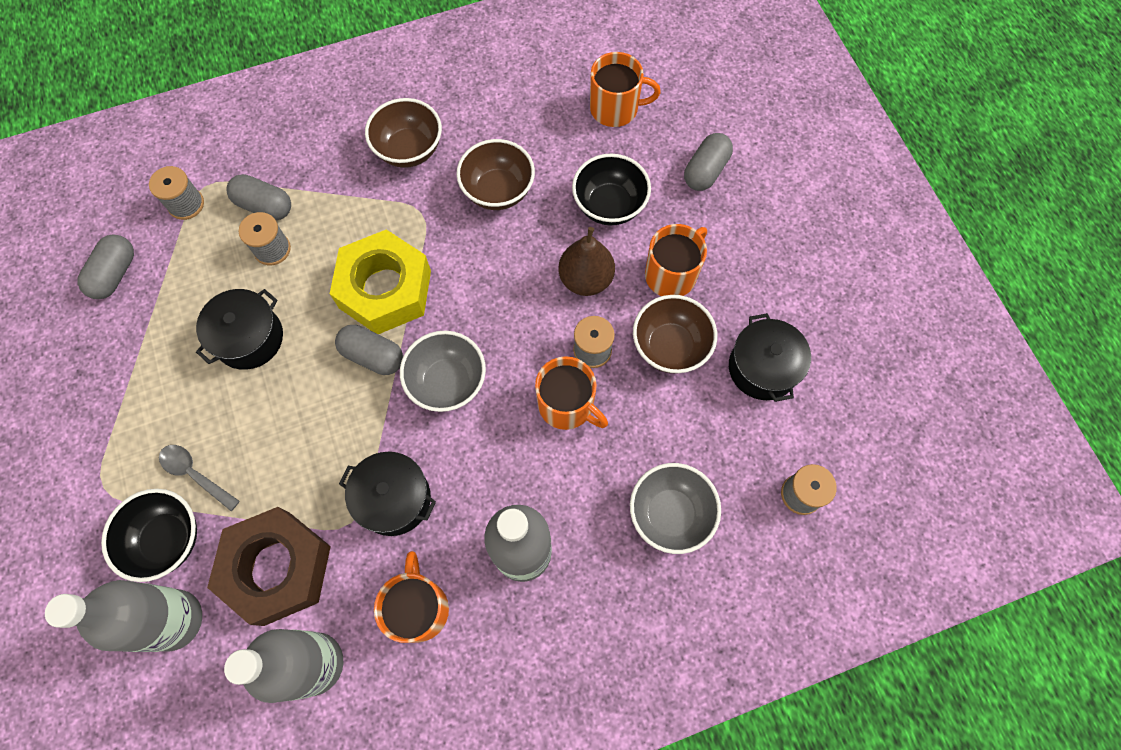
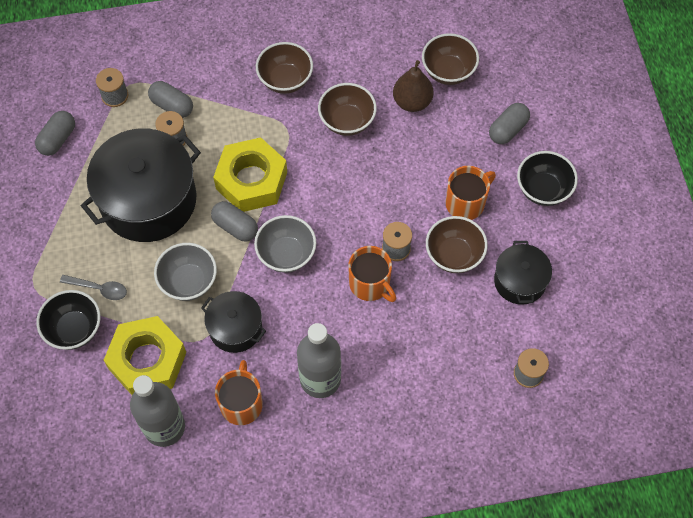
camera: 10 degrees right, 5 degrees down
grey bottle [45,580,202,652] -> none
grey spoon [159,445,240,511] -> grey spoon turned 150 degrees clockwise [60,275,127,300]
black pot [196,289,283,370] -> black pot [81,128,201,242], size x1.91
brown nut [207,507,331,626] -> yellow nut [103,316,186,395]
brown pear [559,227,615,296] -> brown pear moved to [393,60,433,112]
black bowl [572,154,651,226] -> black bowl moved to [517,151,578,206]
orange mug [590,52,661,127] -> brown bowl [422,33,479,85]
grey bowl [630,463,721,554] -> grey bowl moved to [154,243,217,301]

